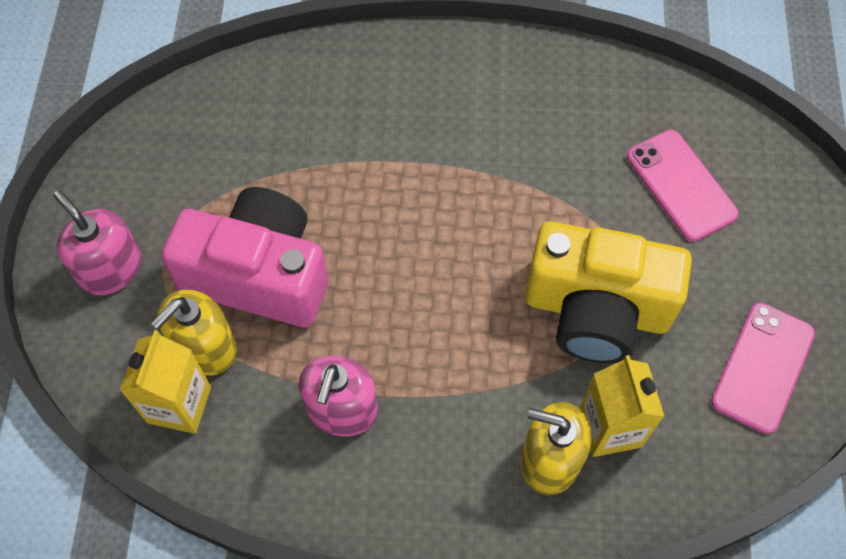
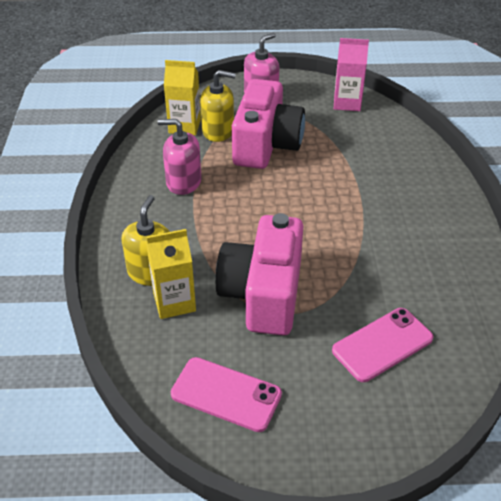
camera: 85 degrees right, 20 degrees down
yellow soap dispenser [151,290,237,376] -> yellow soap dispenser turned 150 degrees clockwise [200,70,236,142]
yellow camera [525,221,692,363] -> pink camera [216,213,303,335]
none -> pink carton [334,38,369,111]

